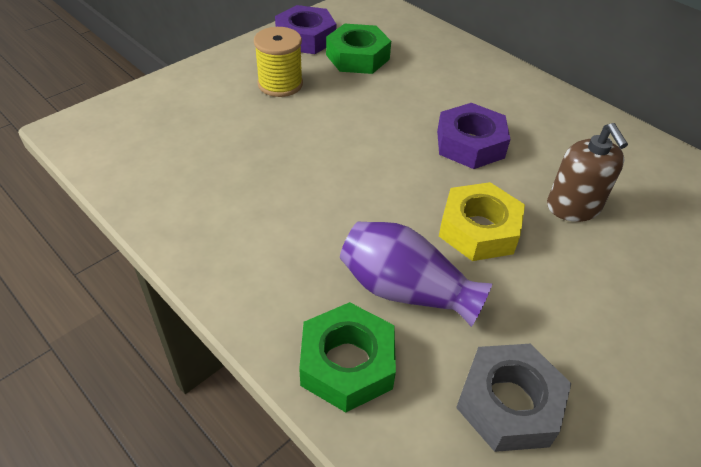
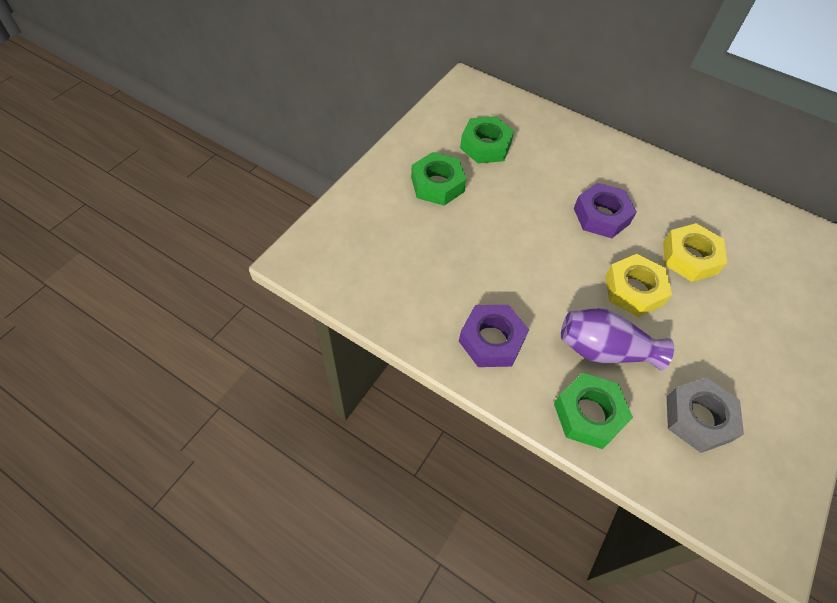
camera: 15 degrees left, 10 degrees up
yellow spool [254,27,303,97] -> green nut [411,152,466,205]
purple nut [275,5,336,54] -> purple nut moved to [459,305,529,367]
brown soap dispenser [547,123,628,222] -> yellow nut [663,223,727,282]

